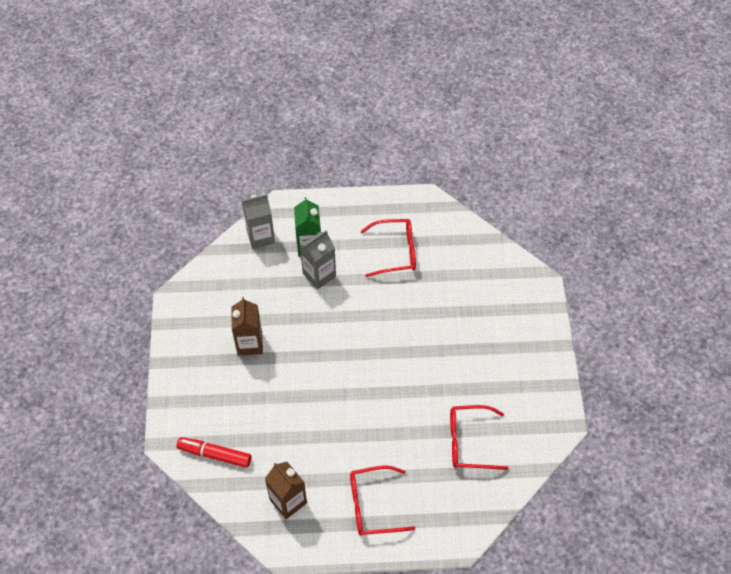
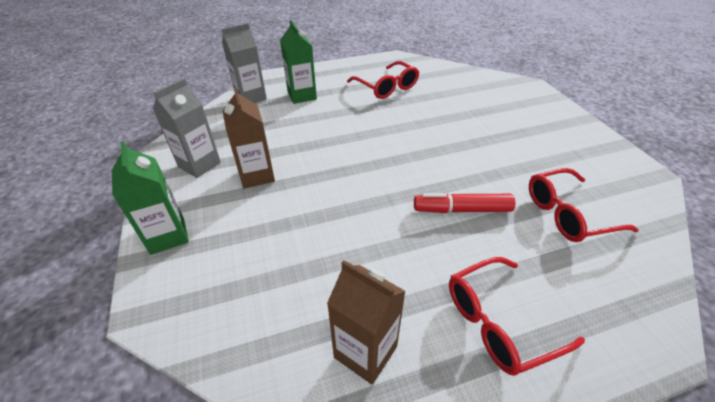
camera: 15 degrees left, 15 degrees down
red marker [177,437,251,468] -> red marker moved to [414,193,515,213]
grey carton [300,230,336,289] -> grey carton moved to [153,78,221,178]
red glasses [361,219,416,277] -> red glasses turned 75 degrees clockwise [347,61,419,99]
none -> green carton [112,141,189,255]

